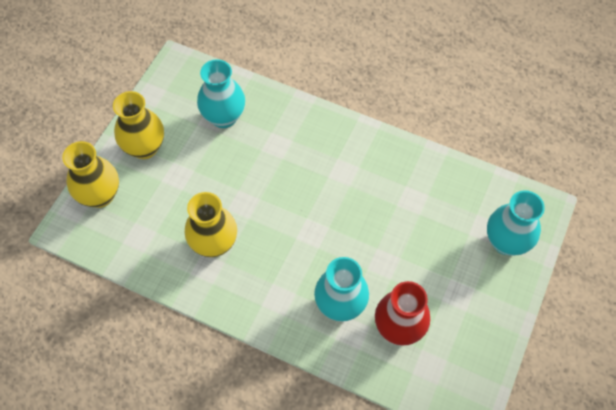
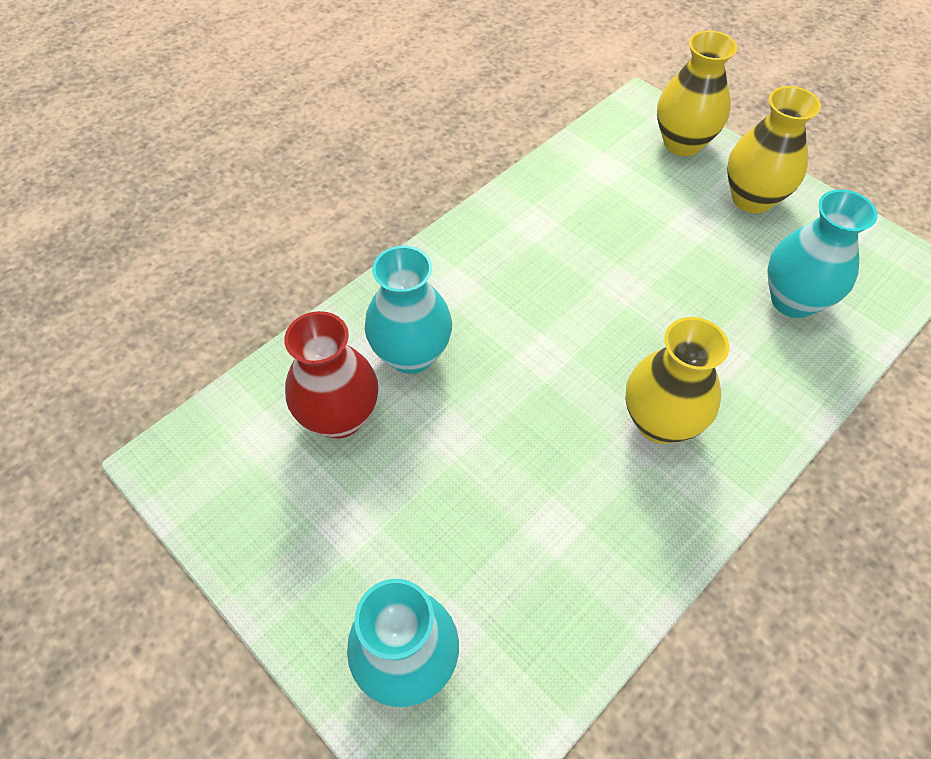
camera: 110 degrees right, 5 degrees down
yellow vase [185,192,237,257] -> yellow vase moved to [626,317,729,444]

